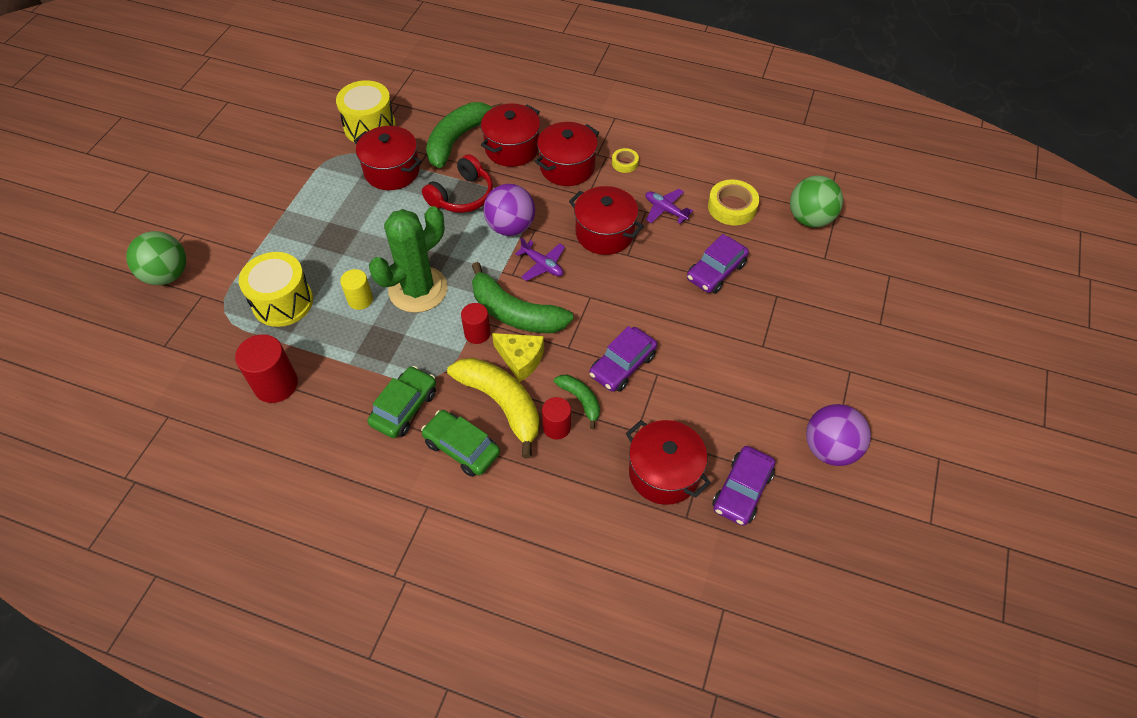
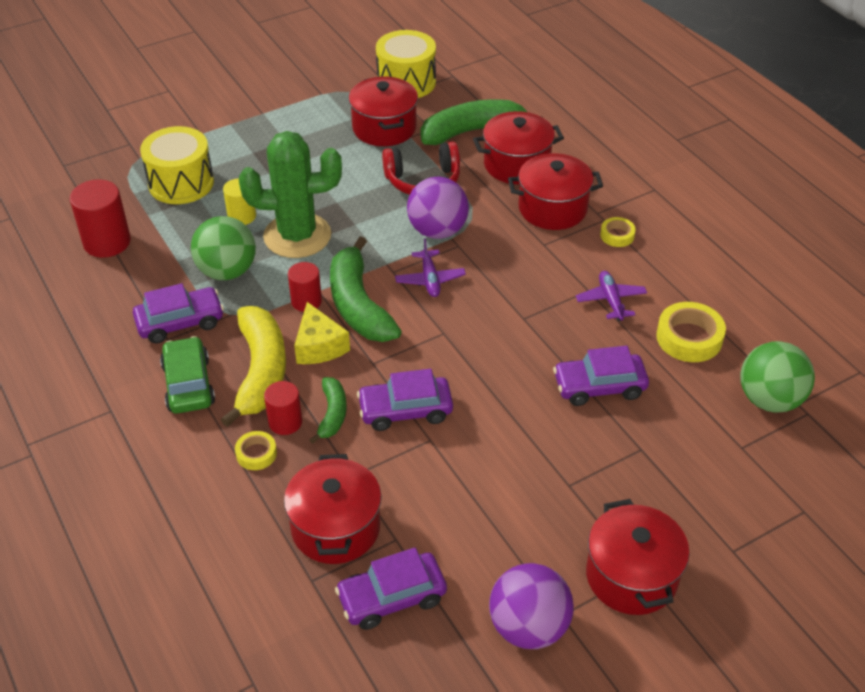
camera: 40 degrees right, 10 degrees down
green ball [126,231,186,285] -> green ball moved to [191,216,256,280]
green car [367,366,436,438] -> purple car [133,283,224,343]
red pot [569,186,644,255] -> red pot moved to [586,499,689,615]
none -> yellow tape [235,431,277,470]

